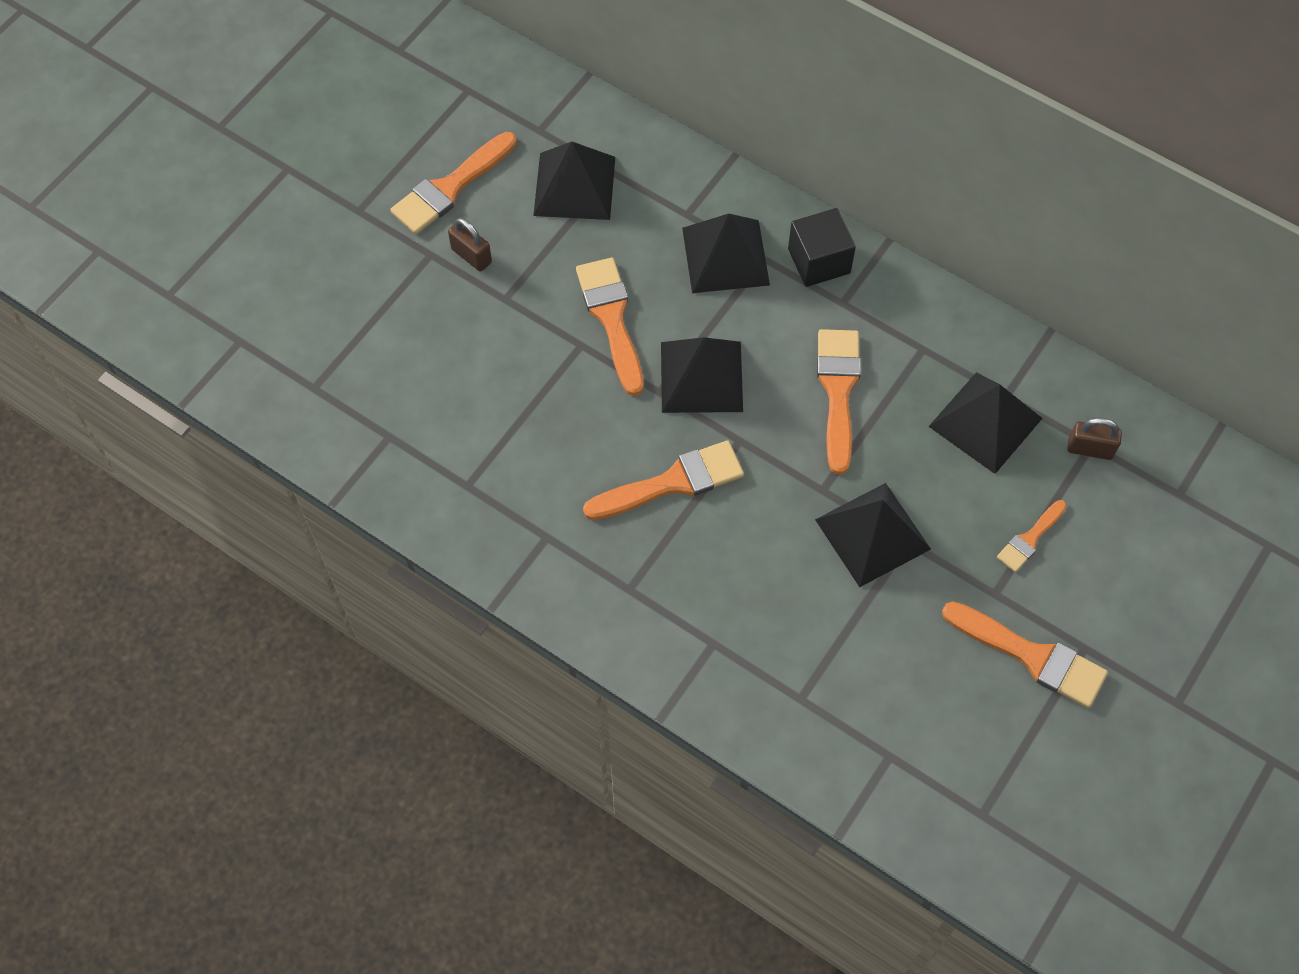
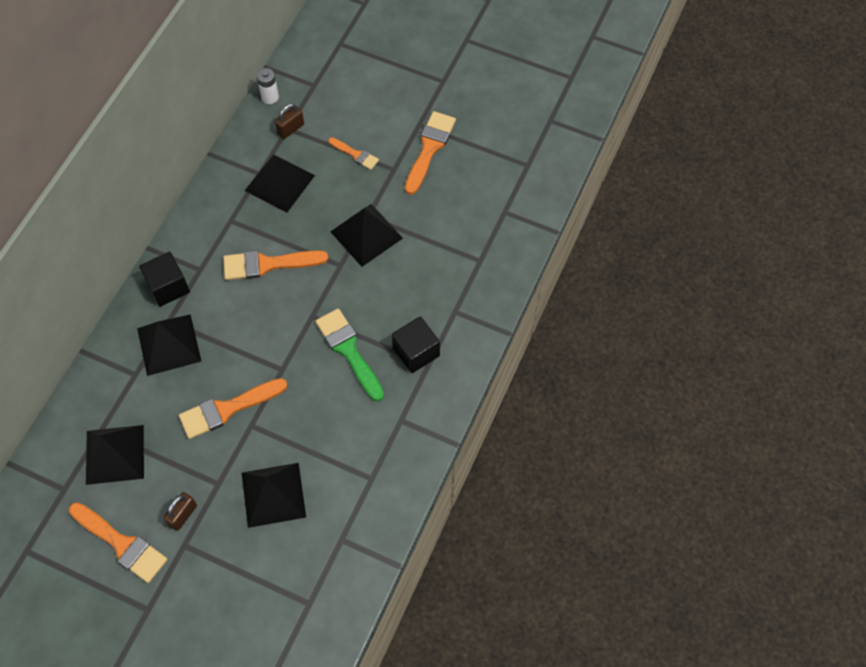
camera: 100 degrees left, 0 degrees up
orange brush [583,440,744,520] -> green brush [315,308,384,401]
black pyramid [661,337,743,413] -> black pyramid moved to [242,463,306,528]
brown padlock [1067,418,1122,460] -> brown padlock turned 45 degrees clockwise [275,103,304,139]
none -> white battery [257,68,279,104]
none -> black cube [392,316,440,373]

